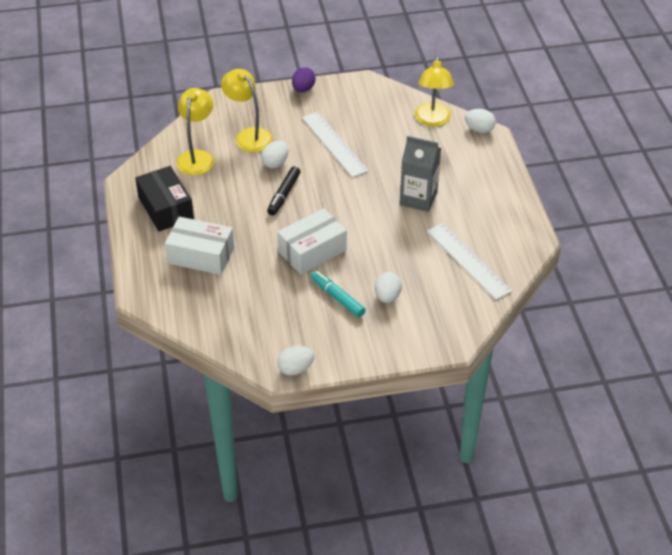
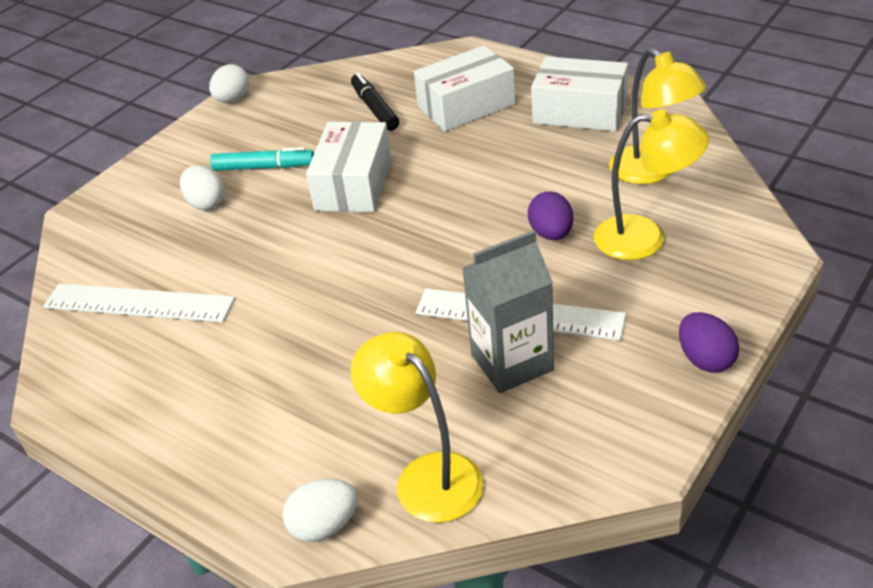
camera: 140 degrees right, 5 degrees down
black box [135,166,194,231] -> white box [531,56,628,131]
white egg [261,141,288,168] -> purple egg [528,191,573,240]
black marker [267,166,300,215] -> black marker moved to [351,73,399,131]
grey carton [400,136,441,212] -> grey carton moved to [462,230,554,393]

